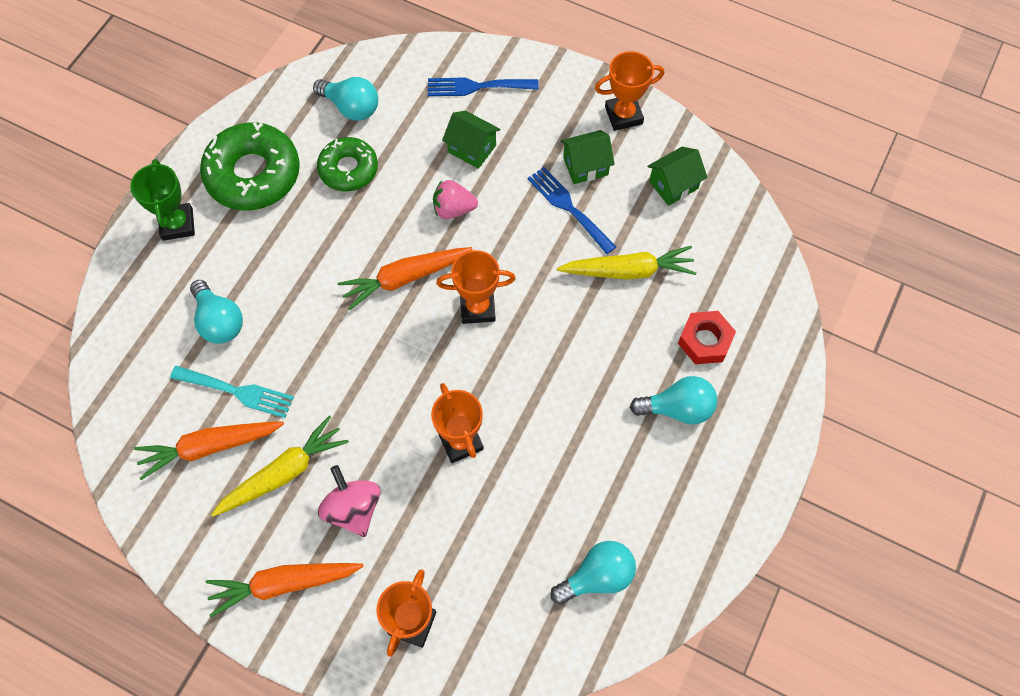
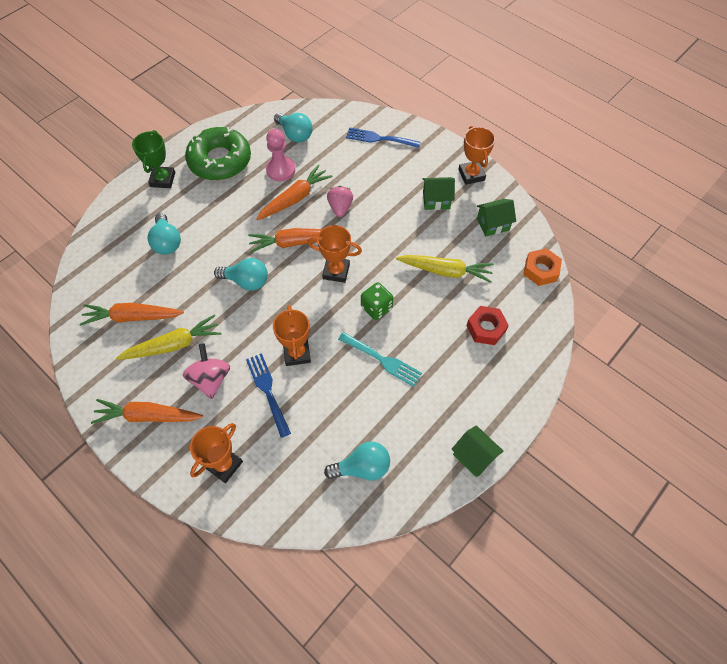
camera: 15 degrees right, 5 degrees down
turquoise fork [170,366,294,418] -> turquoise fork moved to [338,332,422,387]
green donut [317,137,378,191] -> pink pawn [266,129,295,181]
pink strawberry [433,180,478,219] -> pink strawberry turned 75 degrees clockwise [327,186,353,217]
green house [442,111,500,169] -> green house moved to [451,425,503,477]
blue fork [528,167,616,254] -> blue fork moved to [246,353,291,438]
orange trophy [595,51,664,131] -> orange trophy turned 75 degrees clockwise [458,126,495,185]
turquoise light bulb [630,376,717,425] -> turquoise light bulb moved to [214,258,268,291]
none -> orange carrot [256,165,333,220]
none -> green dice [361,282,393,320]
none -> orange nut [523,248,562,286]

